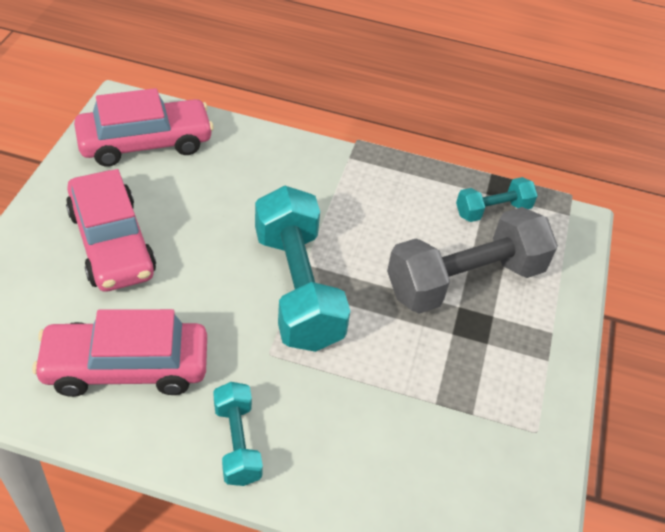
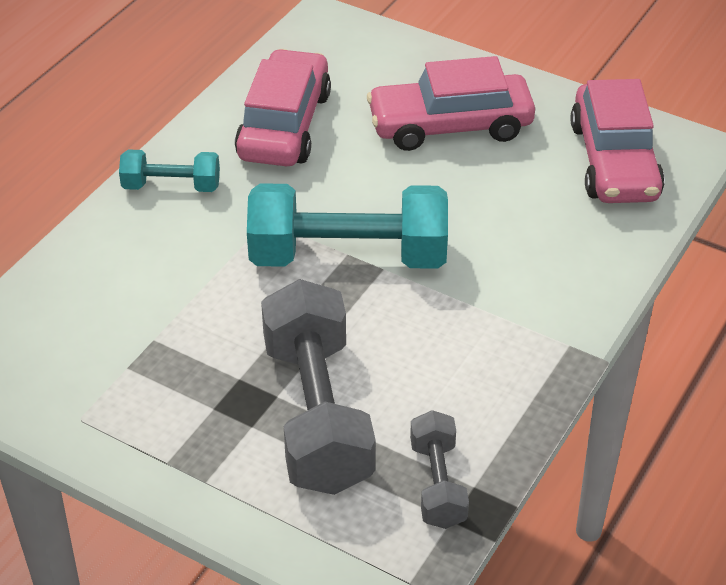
camera: 110 degrees right, 5 degrees down
turquoise dumbbell [456,177,538,222] -> grey dumbbell [410,410,469,529]

